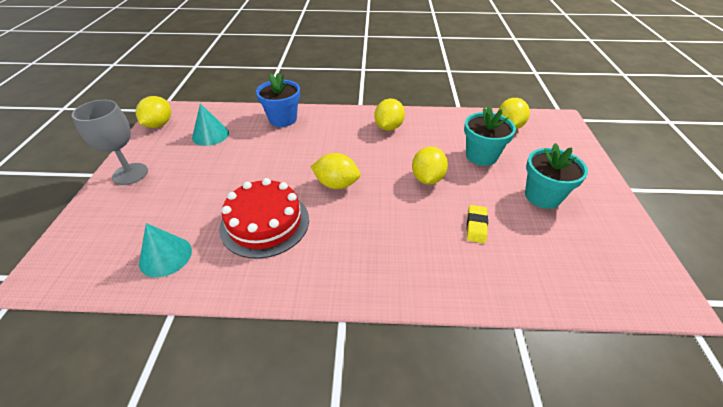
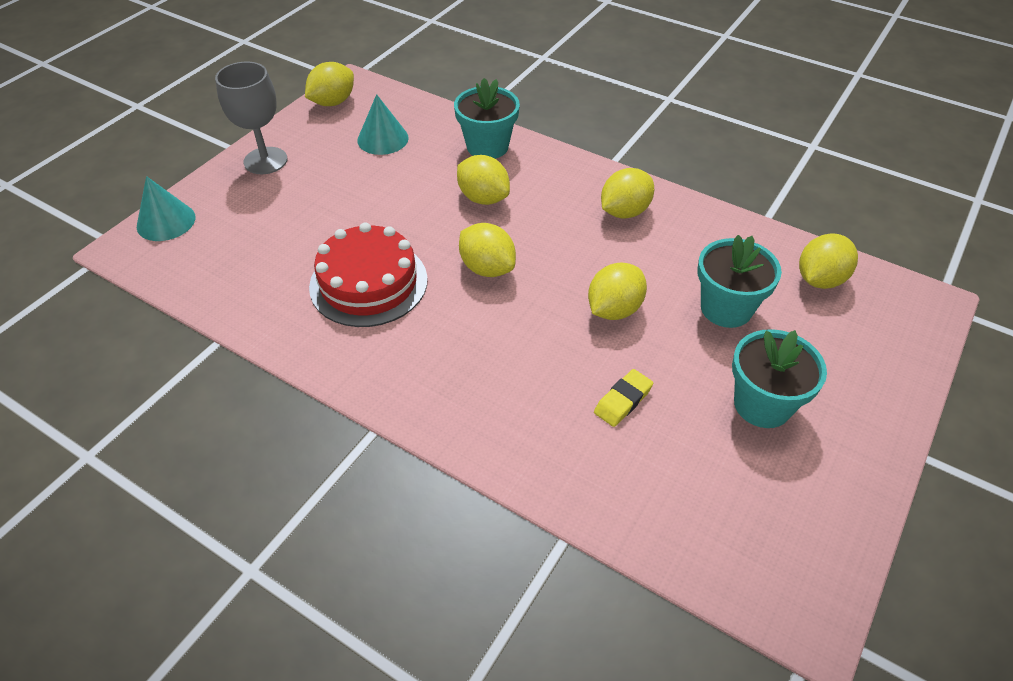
camera: 30 degrees right, 5 degrees up
turquoise cone [139,223,192,277] -> turquoise cone moved to [137,176,196,241]
blue flower pot [256,73,300,127] -> turquoise flower pot [454,78,520,159]
none -> yellow lemon [457,155,510,205]

